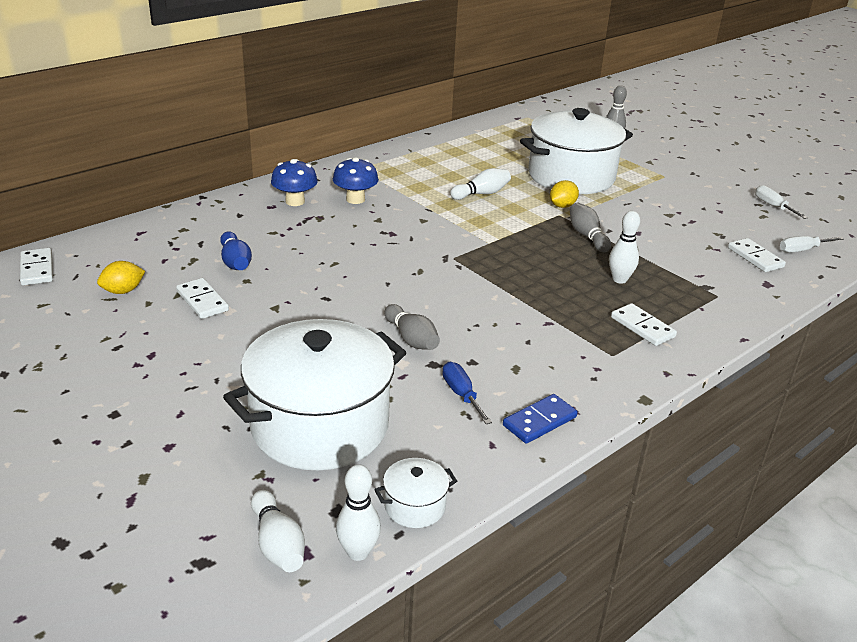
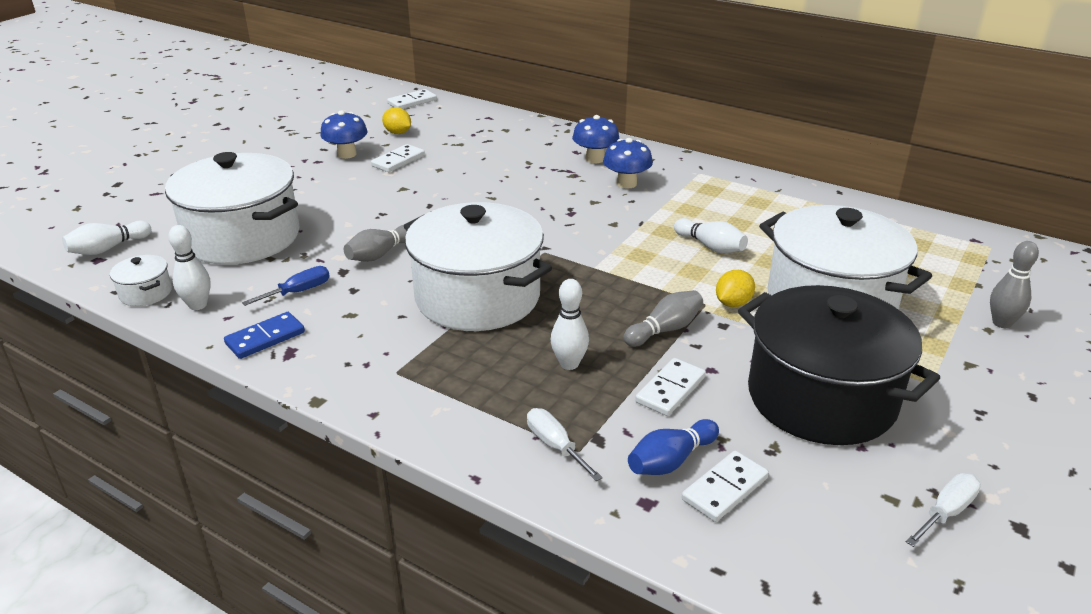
camera: 75 degrees right, 0 degrees up
blue bowling pin [220,231,252,270] -> blue bowling pin moved to [628,419,719,475]
white bowling pin [336,465,381,561] -> white bowling pin moved to [168,225,211,310]
blue domino [503,394,578,444] -> blue domino turned 75 degrees counterclockwise [224,312,305,359]
yellow lemon [550,180,579,208] -> yellow lemon turned 75 degrees counterclockwise [716,270,755,307]
white domino [611,303,677,346] -> white domino moved to [635,358,706,416]
white screwdriver [780,236,844,253] -> white screwdriver moved to [527,408,603,481]
none -> blue mushroom [320,111,368,159]
none -> white pot [404,202,552,331]
none -> black pot [738,285,940,445]

